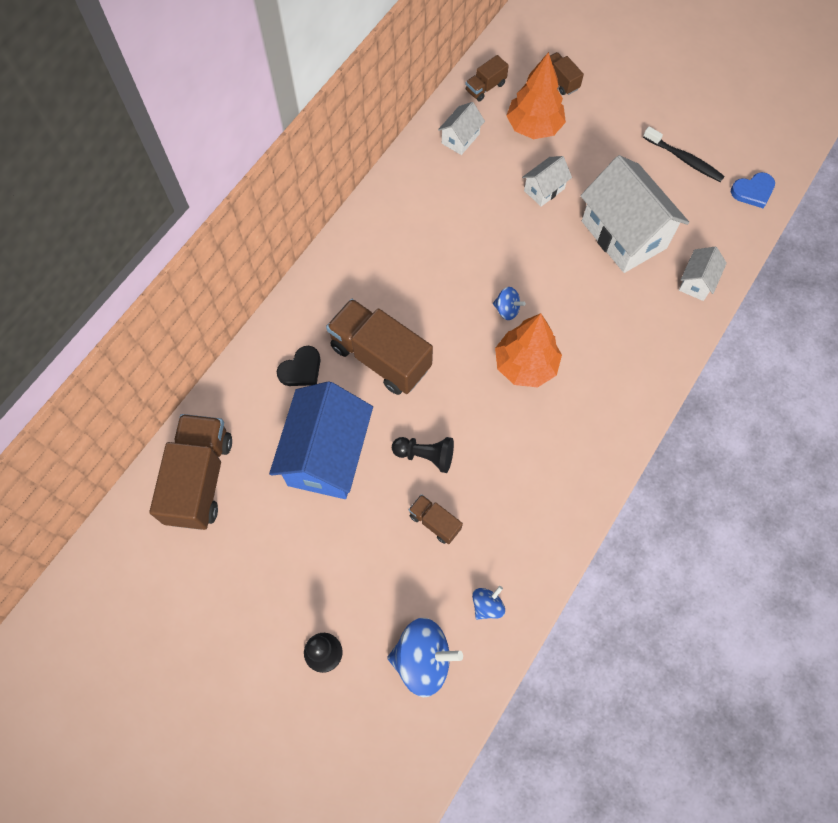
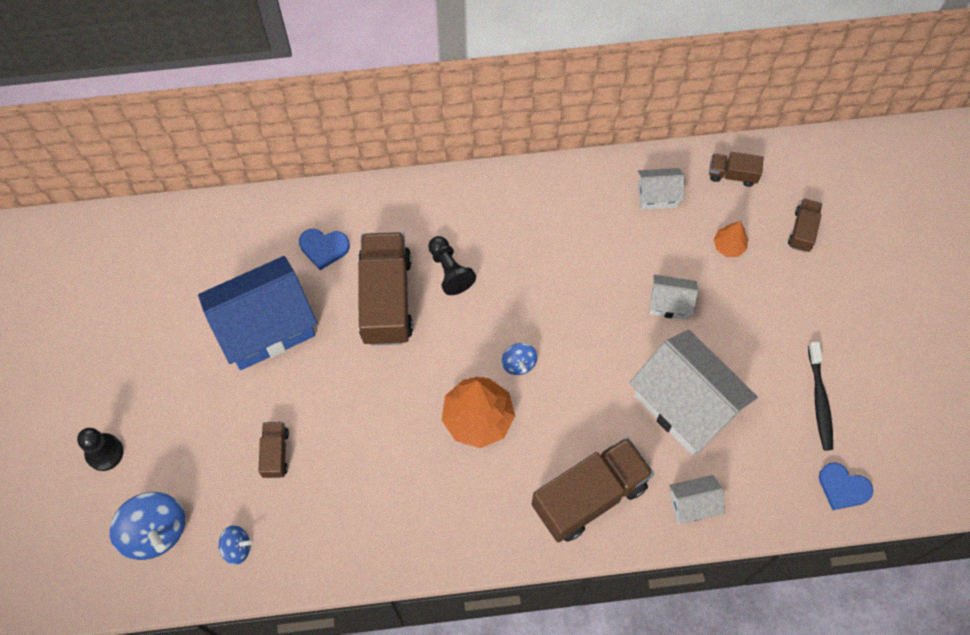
camera: 50 degrees right, 0 degrees up
brown truck [150,414,232,530] -> brown truck moved to [532,437,654,542]
black heart [277,346,321,386] -> blue heart [299,229,350,270]
black pawn [392,437,454,473] -> black pawn moved to [428,236,476,295]
orange tree [506,52,566,139] -> orange tree [713,221,748,257], size x0.50
white house [581,155,689,273] -> white house turned 60 degrees counterclockwise [630,330,758,455]

